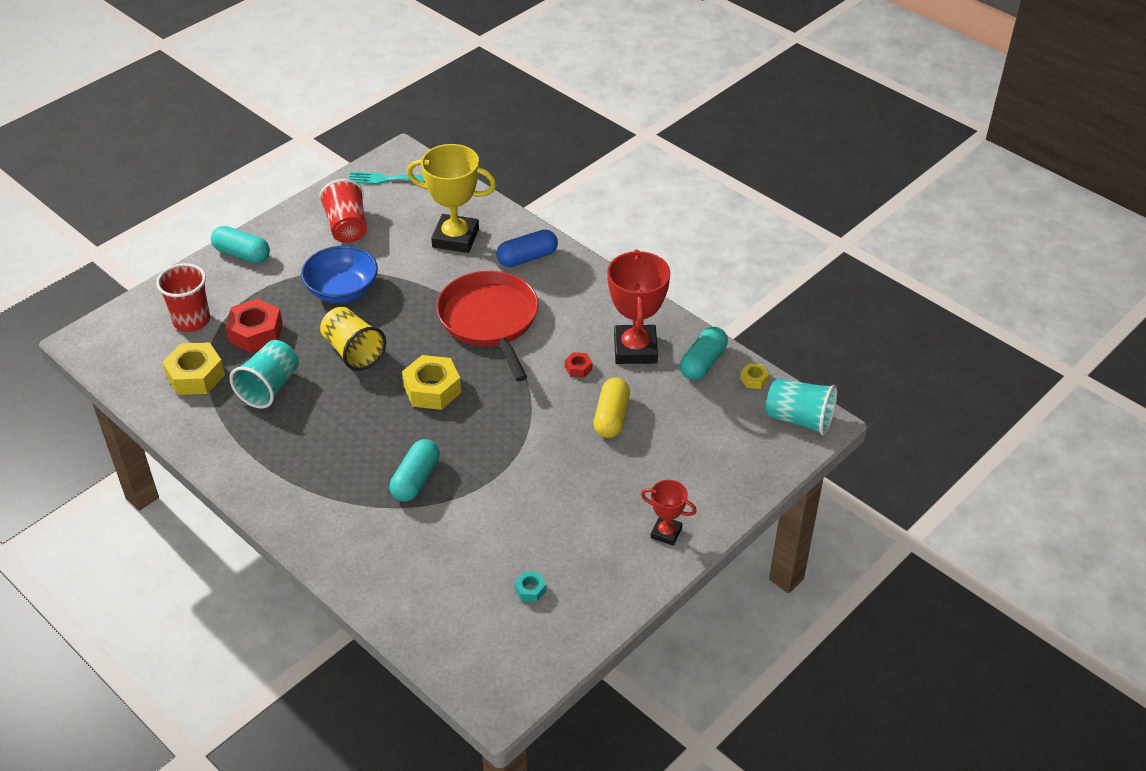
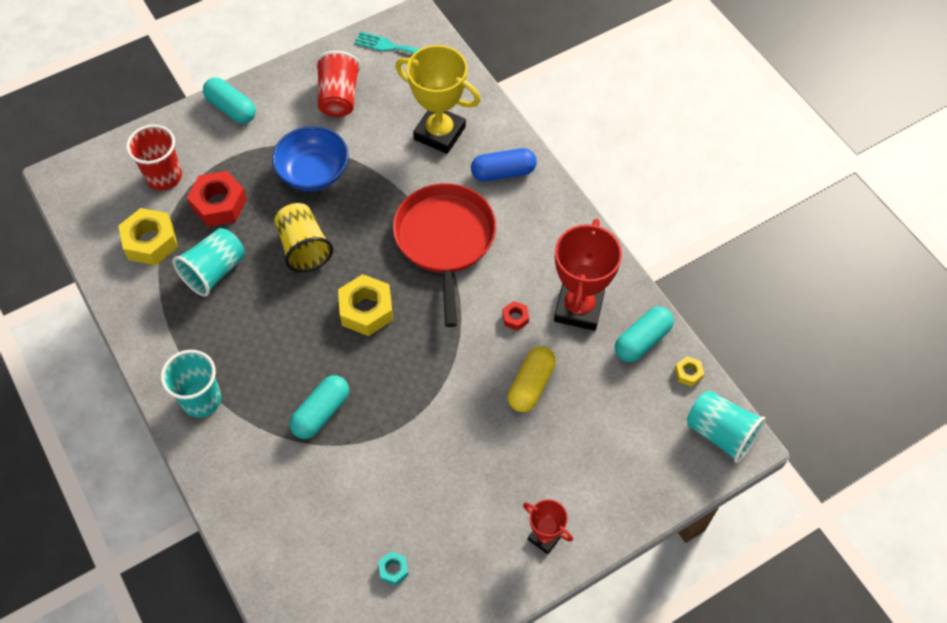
camera: 15 degrees right, 15 degrees up
none -> turquoise cup [161,350,221,418]

